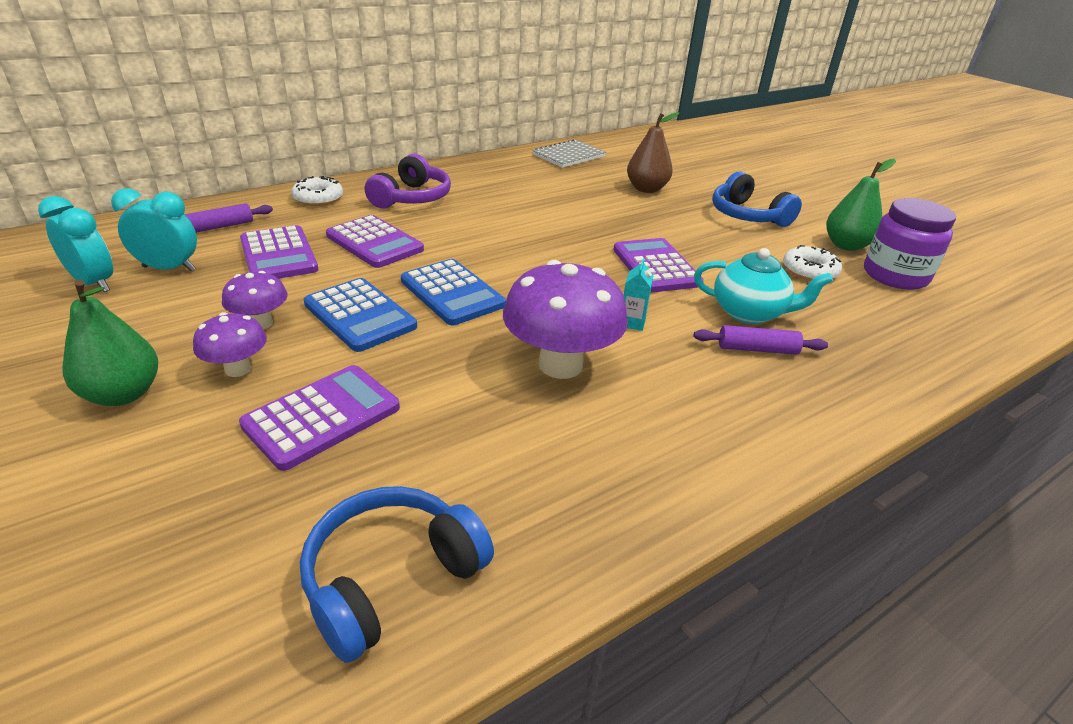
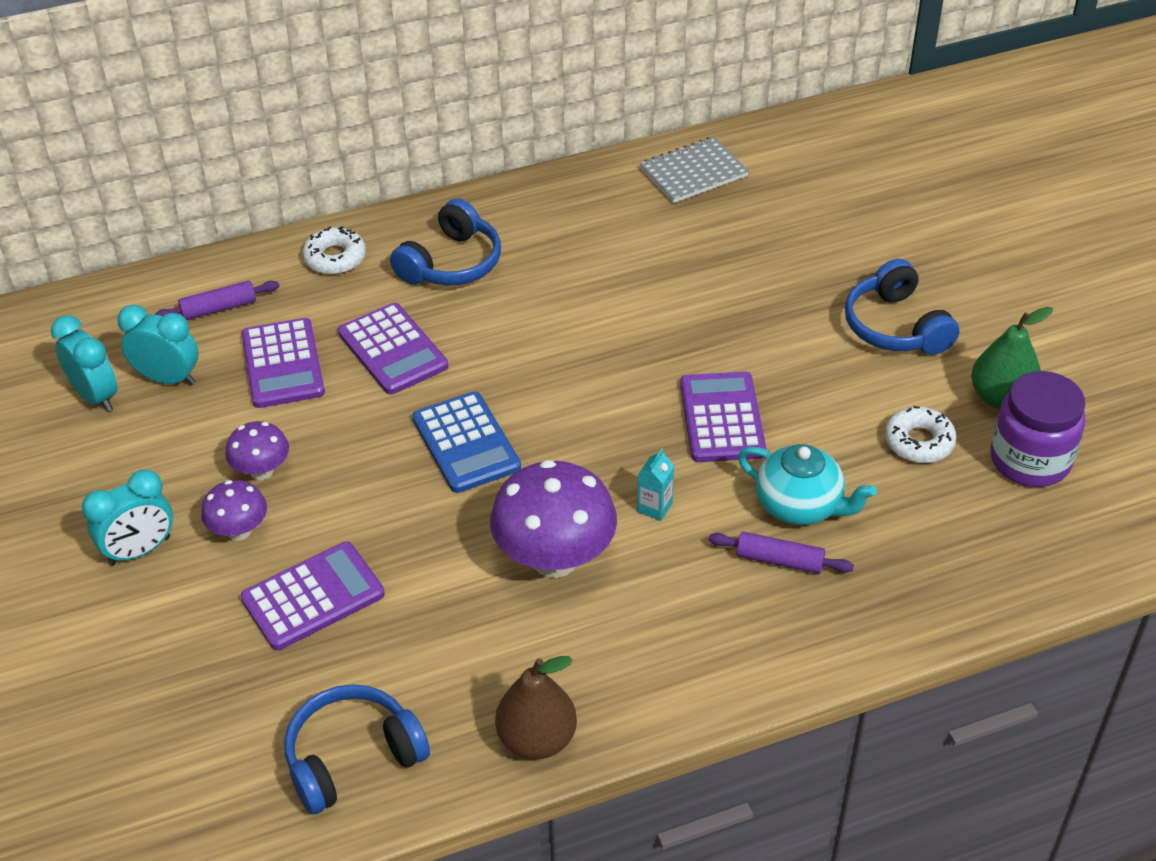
camera: 15 degrees right, 10 degrees up
green pear [62,279,158,406] -> turquoise clock [82,469,173,565]
blue calculator [304,278,417,352] -> none
purple headphones [365,154,451,208] -> blue headphones [390,198,501,286]
brown pear [627,112,680,193] -> brown pear moved to [495,656,577,759]

